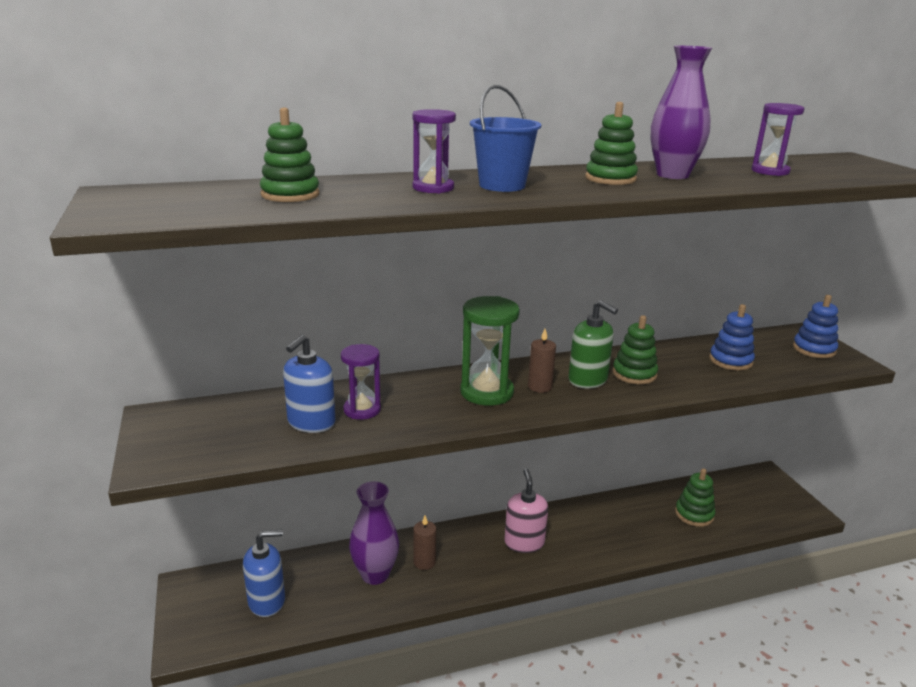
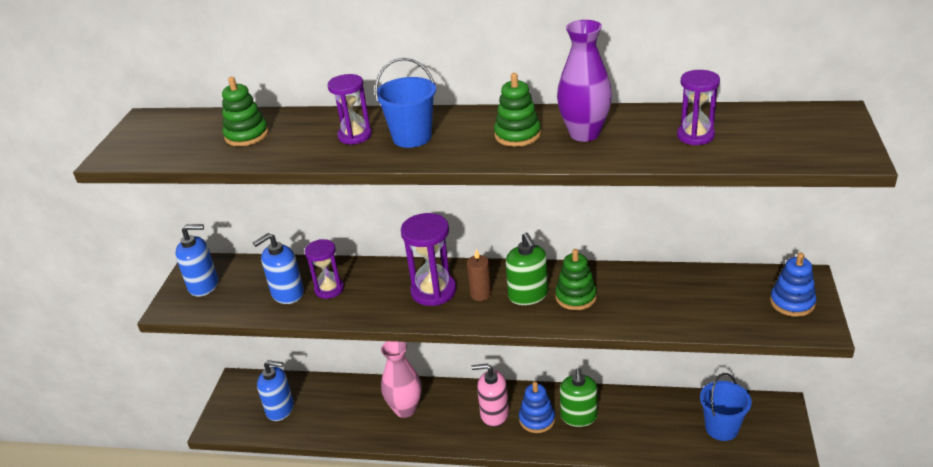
camera: 30 degrees right, 10 degrees up
purple vase [349,481,399,585] -> none
brown candle [414,516,436,570] -> pink vase [381,341,421,418]
green hourglass [460,296,520,406] -> purple hourglass [401,213,456,306]
pink soap dispenser [504,469,548,553] -> pink soap dispenser turned 105 degrees counterclockwise [472,364,509,427]
green stacking toy [675,468,715,527] -> none
blue stacking toy [709,304,755,371] -> blue stacking toy moved to [519,381,555,433]
none -> blue soap dispenser [175,224,218,297]
none -> green soap dispenser [560,368,598,427]
none -> blue bucket [700,373,752,441]

